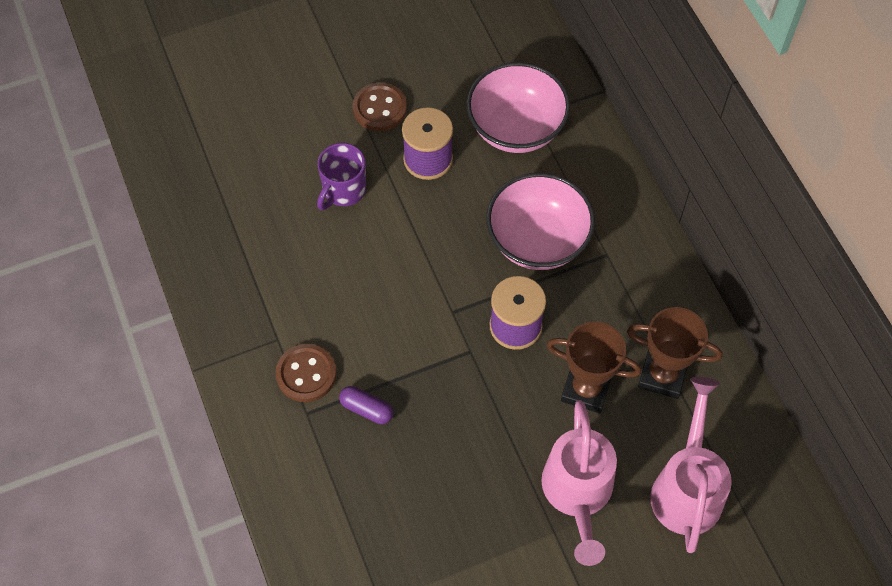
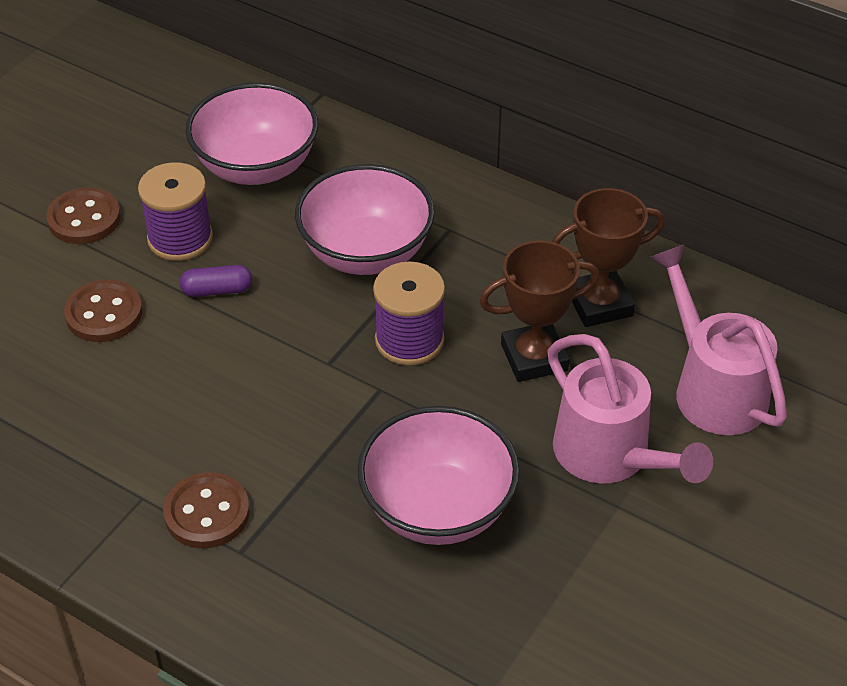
camera: 35 degrees left, 15 degrees down
purple mug [317,143,366,210] -> brown button [64,280,143,342]
purple capsule [339,386,393,424] -> purple capsule moved to [180,265,252,297]
none -> pink bowl [357,406,520,545]

